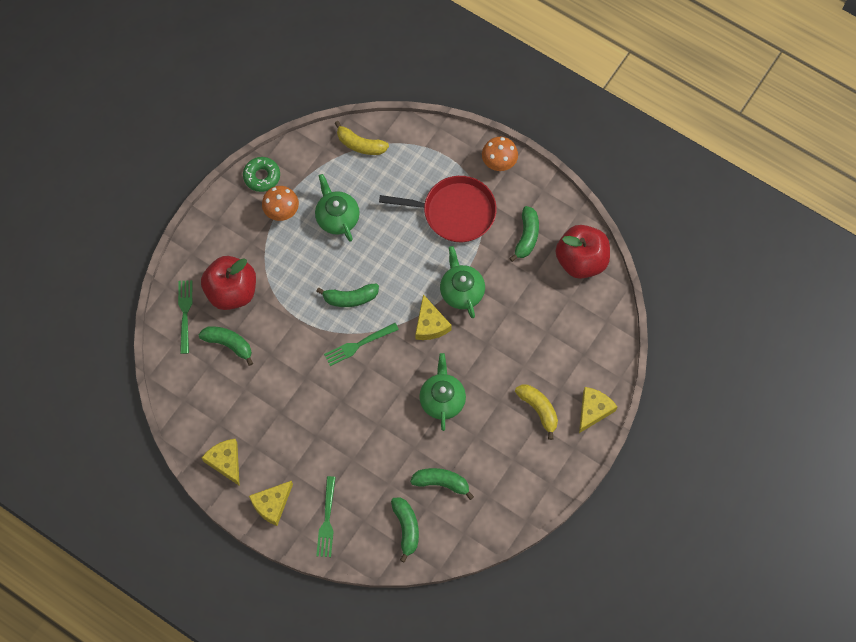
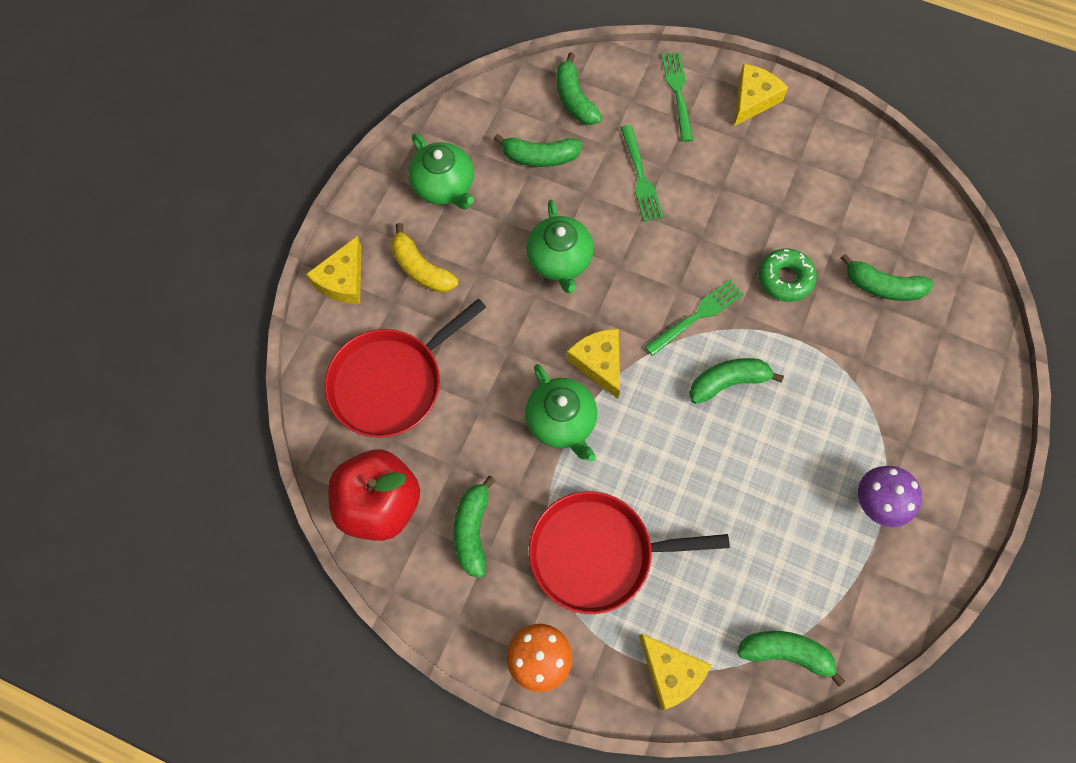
camera: 170 degrees right, 0 degrees up
green fork [178,280,192,354] -> green fork moved to [621,125,663,222]
red apple [201,256,256,310] -> none
yellow cheese [201,439,240,486] -> yellow cheese moved to [639,634,711,710]
green donut [243,157,280,192] -> green donut moved to [759,248,817,302]
orange mushroom [262,186,299,221] -> purple mushroom [858,466,922,527]
green teapot [315,174,360,242] -> green teapot moved to [408,133,474,209]
yellow banana [334,121,389,155] -> green banana [737,631,845,687]
none -> red pan [325,298,486,438]

